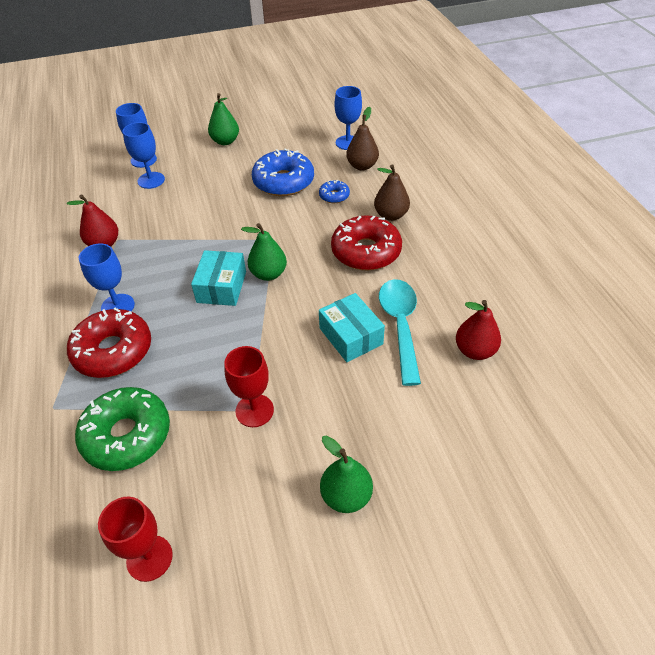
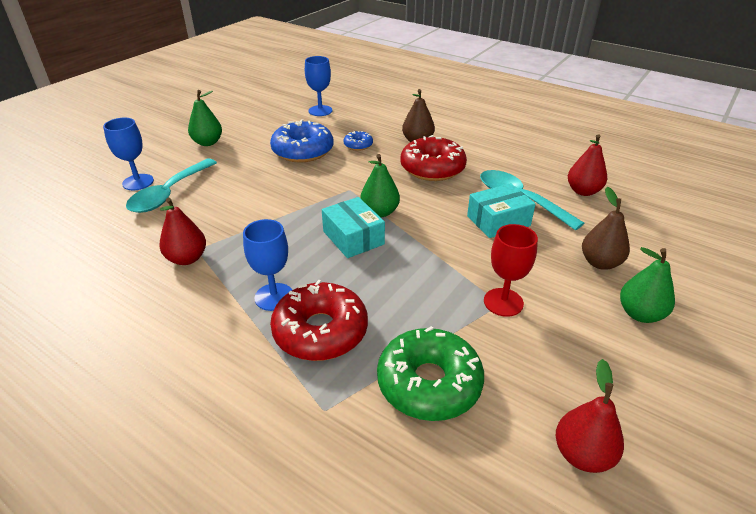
camera: 40 degrees left, 10 degrees down
red goblet [98,497,173,582] -> red pear [556,359,624,473]
blue goblet [123,122,165,189] -> turquoise spoon [126,158,217,213]
turquoise box [319,293,385,362] -> turquoise box turned 45 degrees counterclockwise [467,183,536,238]
brown pear [346,107,379,170] -> brown pear moved to [582,187,630,270]

